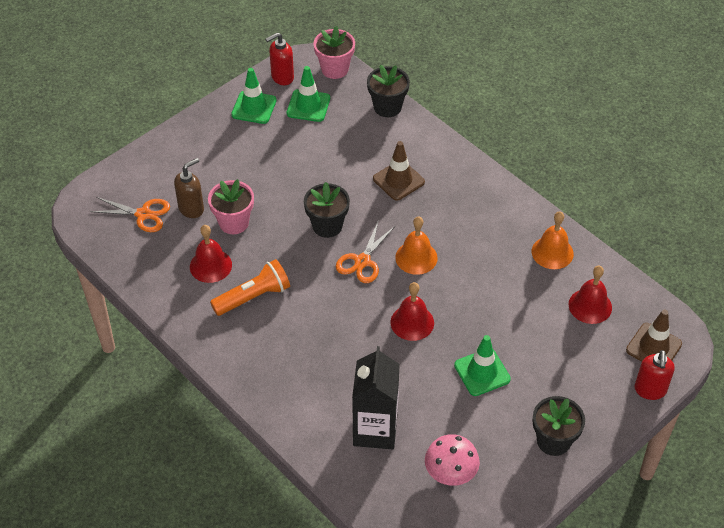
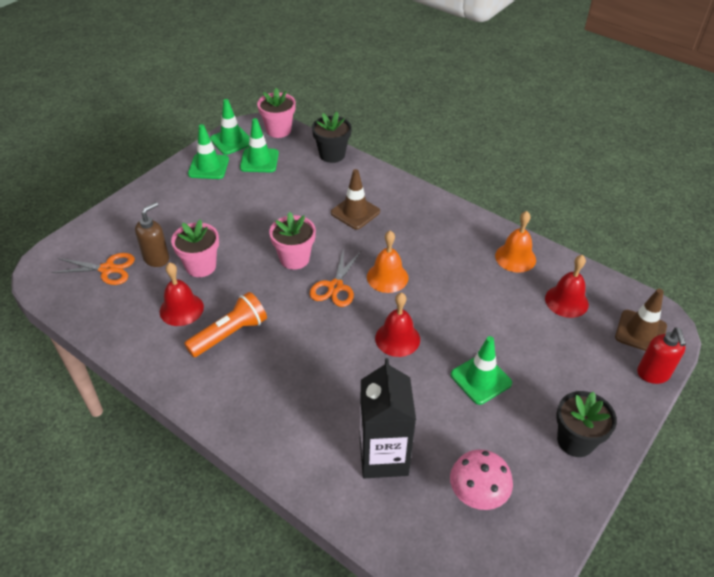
camera: 10 degrees left, 5 degrees down
red soap dispenser [265,32,294,85] -> green traffic cone [210,99,250,155]
black flower pot [304,182,350,238] -> pink flower pot [269,212,316,270]

